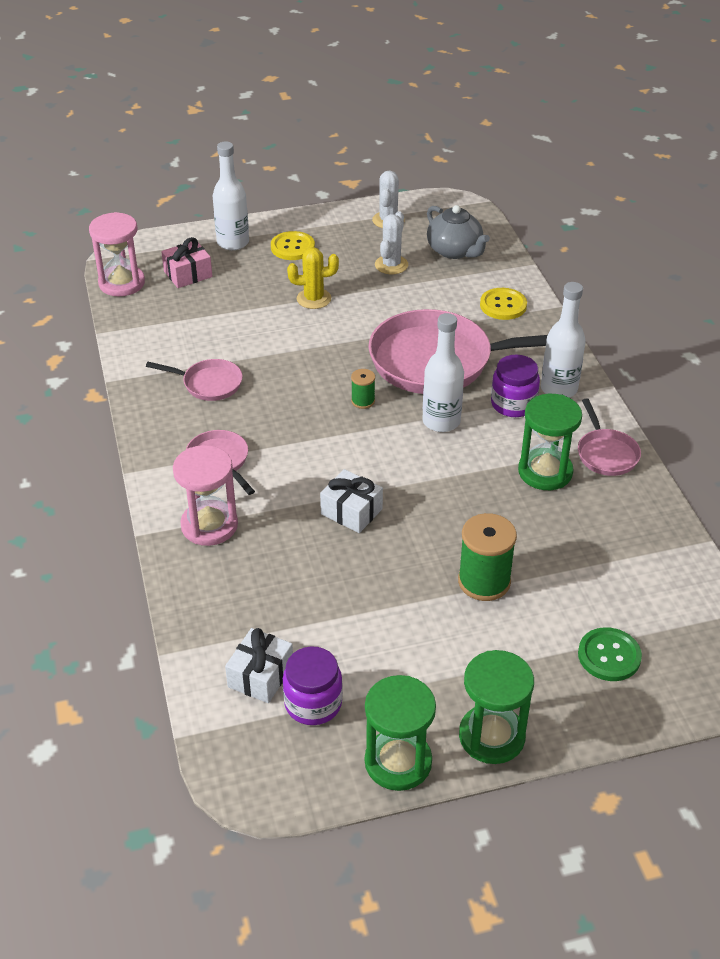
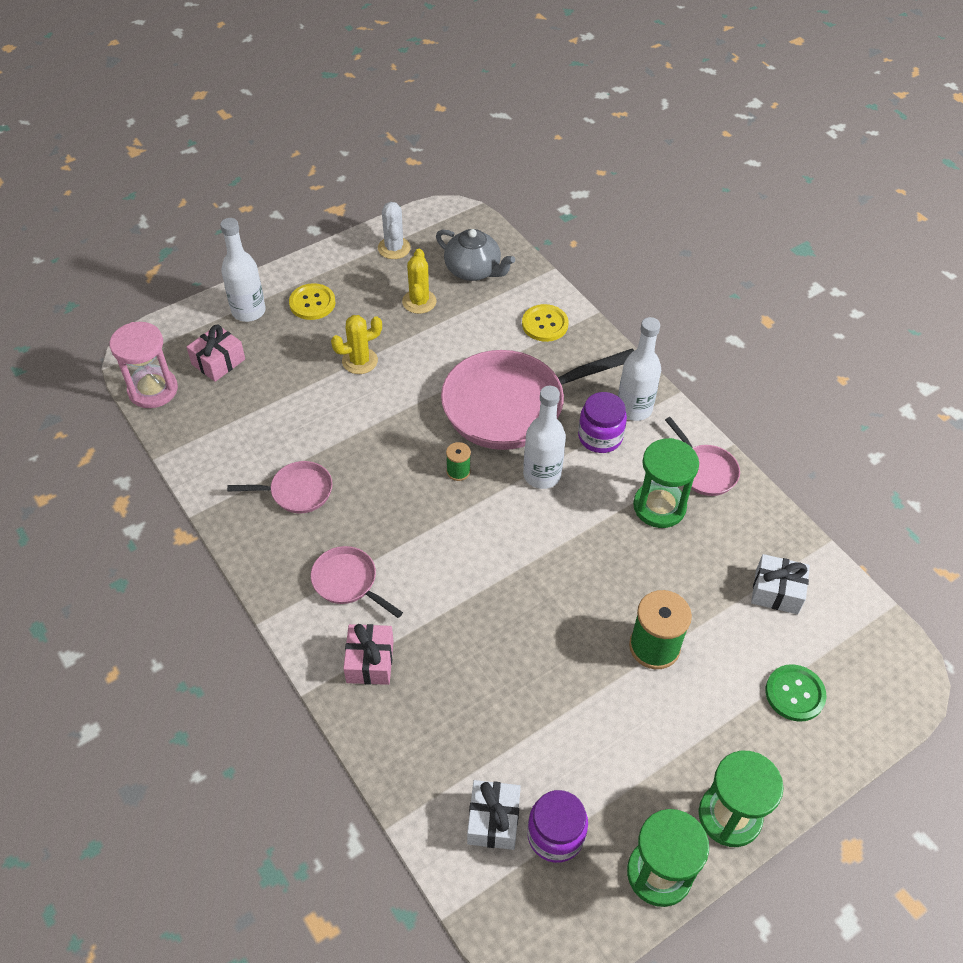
camera: 20 degrees left, 10 degrees up
pink hourglass [173,445,238,546] -> pink gift [343,624,394,685]
white gift [320,469,383,533] -> white gift moved to [751,554,810,614]
white cactus [375,211,408,274] -> yellow cactus [402,249,437,314]

